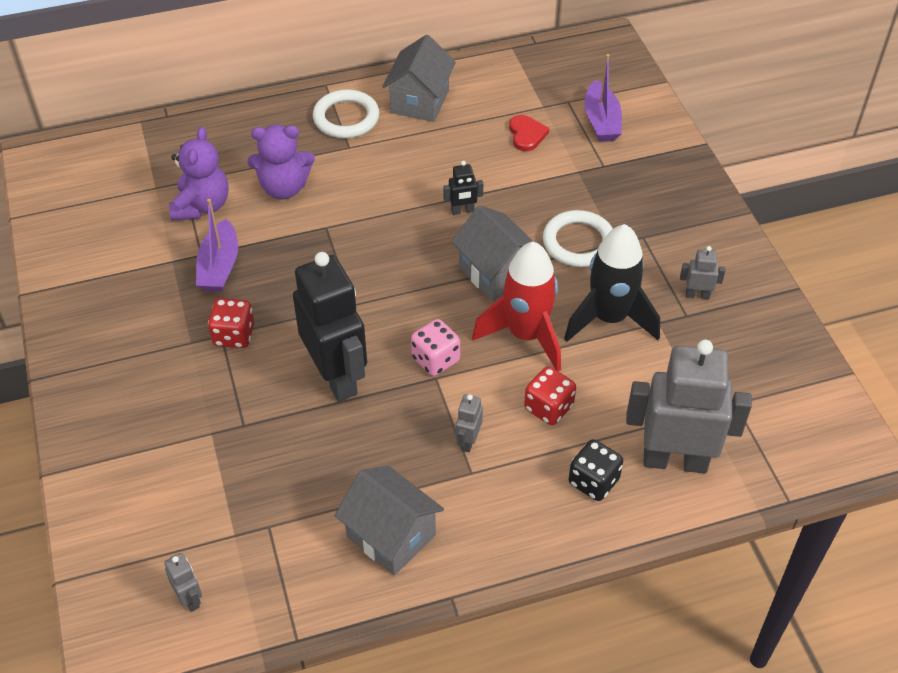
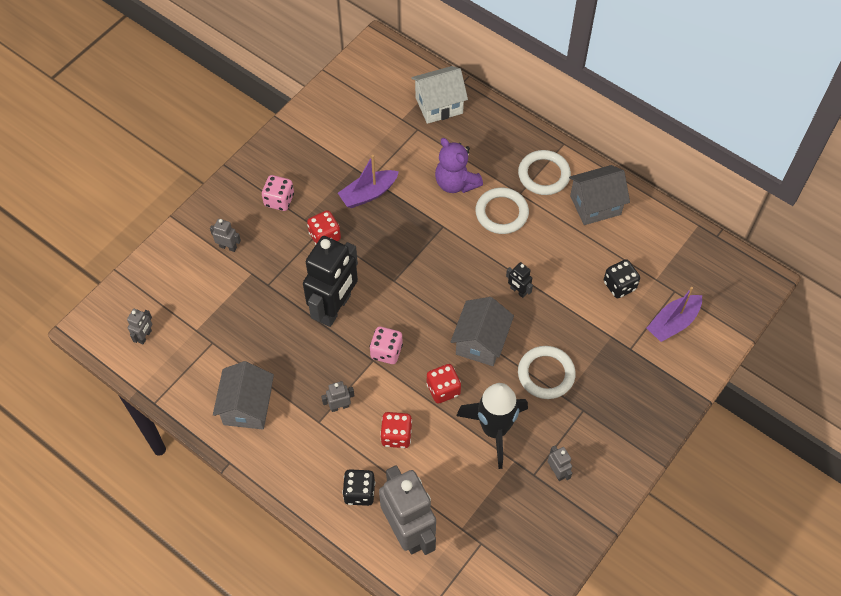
camera: 55 degrees right, 10 degrees up
purple teddy bear [169,127,229,220] -> none
red rocket [472,241,561,372] -> red dice [427,364,461,403]
red heart [509,115,549,151] -> black dice [604,259,640,298]
none -> grey robot [210,219,241,252]
none -> pink dice [262,175,294,211]
none -> white house [411,66,468,124]
none -> white ring [476,187,529,234]

